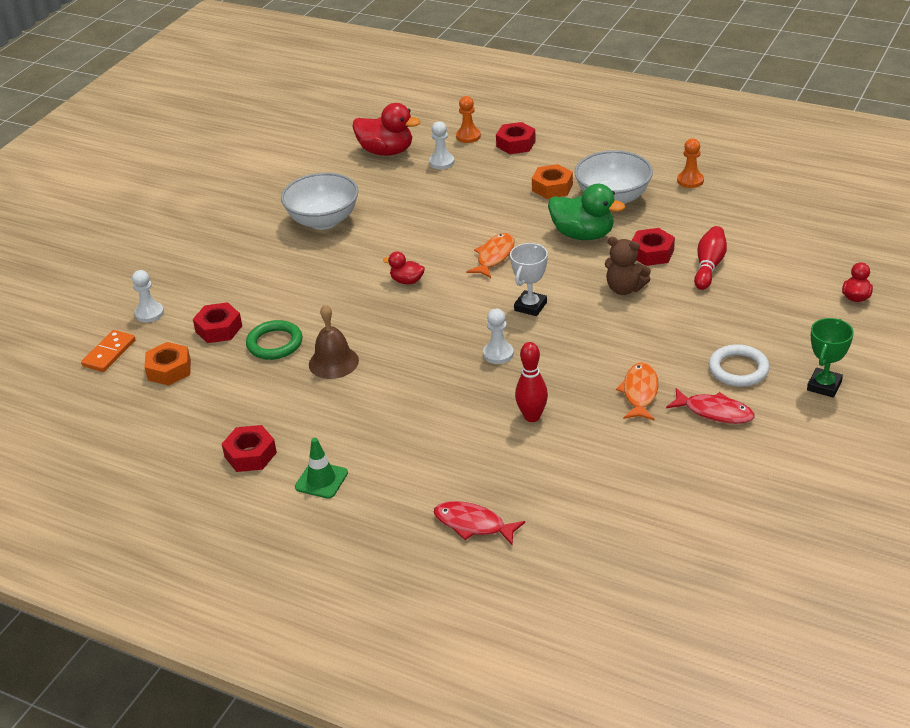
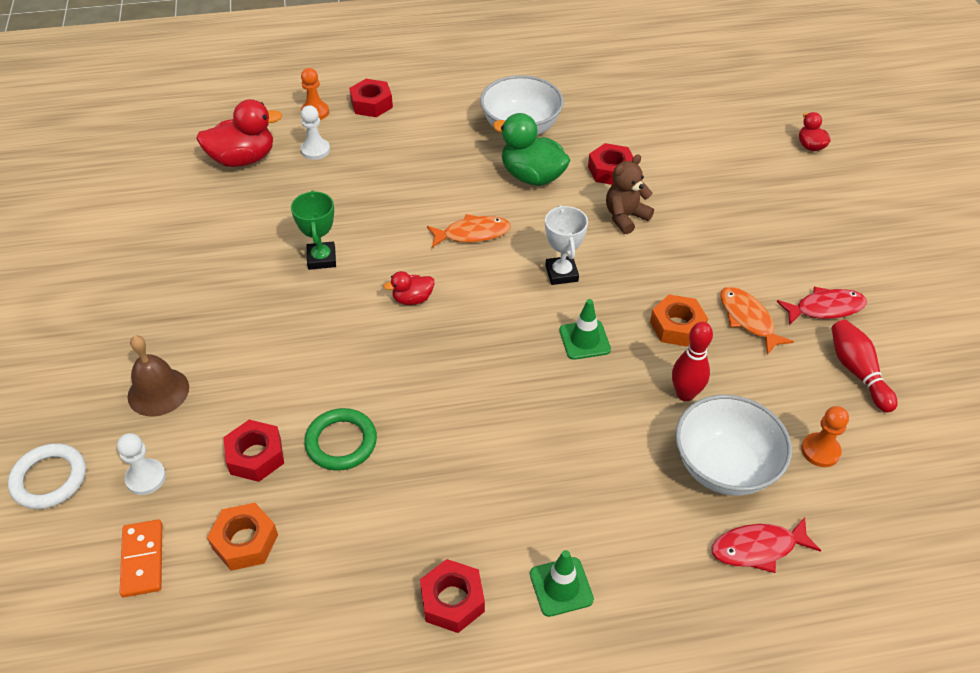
camera: 40 degrees left, 10 degrees up
white bowl [281,172,358,230] -> white bowl moved to [675,395,792,496]
brown bell [309,305,359,379] -> brown bell moved to [128,335,189,417]
orange fish [466,233,515,278] -> orange fish turned 90 degrees clockwise [427,214,511,248]
white pawn [483,309,514,364] -> green traffic cone [559,299,611,360]
orange nut [532,164,573,199] -> orange nut moved to [650,295,708,347]
green duck [548,184,625,240] -> green duck turned 135 degrees counterclockwise [493,113,570,186]
brown teddy bear [605,237,651,295] -> brown teddy bear turned 150 degrees clockwise [606,154,654,234]
orange pawn [677,138,704,188] -> orange pawn moved to [801,406,849,467]
red bowling pin [694,226,727,290] -> red bowling pin moved to [831,320,898,413]
white ring [709,344,770,387] -> white ring moved to [8,443,86,509]
green trophy [807,318,854,398] -> green trophy moved to [291,191,336,270]

